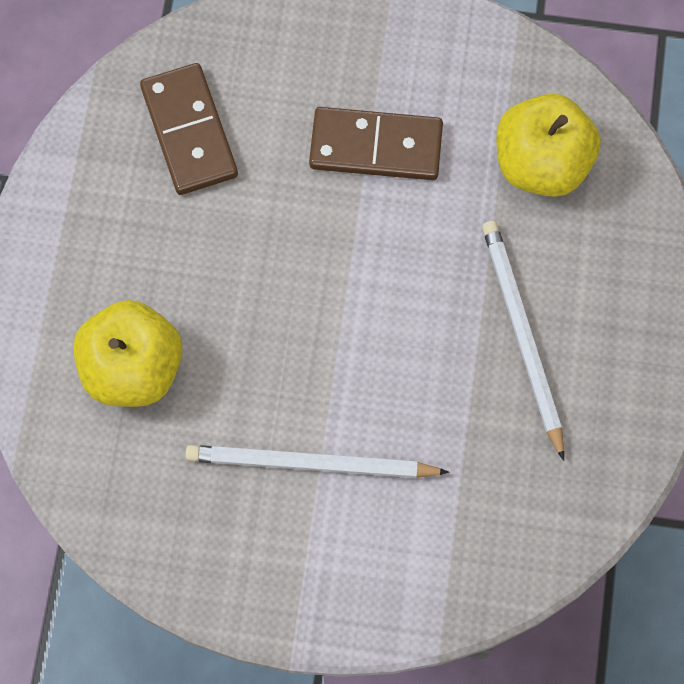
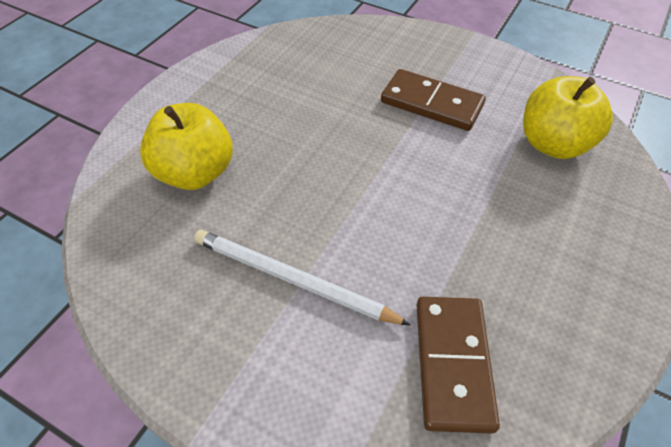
camera: 20 degrees right, 20 degrees down
brown domino [140,63,238,195] -> brown domino moved to [417,297,500,434]
white pencil [482,221,564,461] -> none

